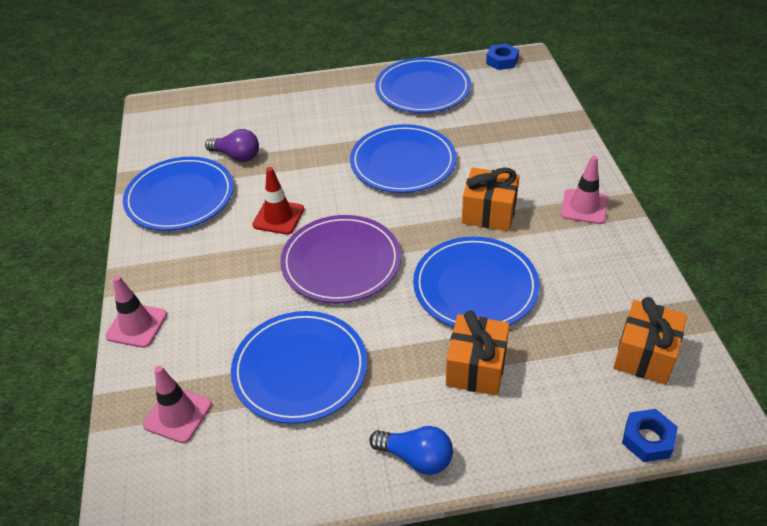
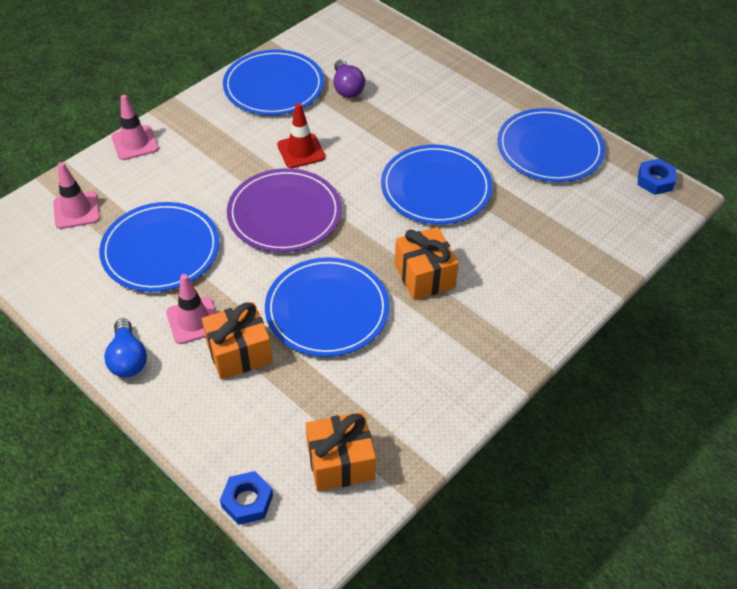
camera: 50 degrees right, 5 degrees up
pink traffic cone [561,156,608,224] -> pink traffic cone moved to [166,274,216,344]

